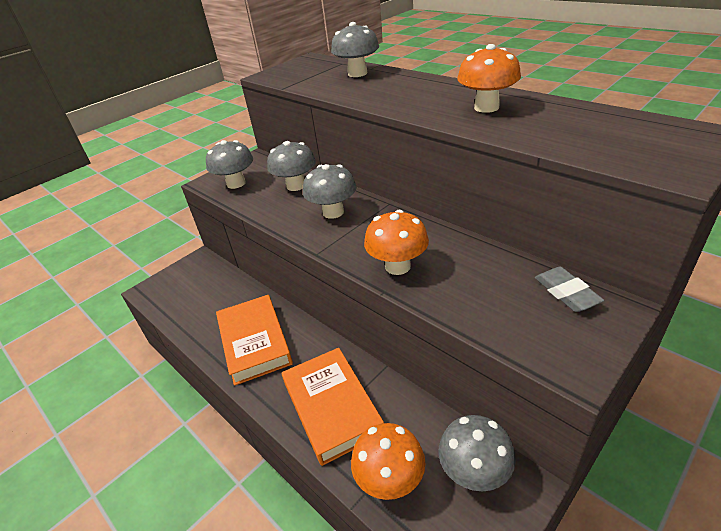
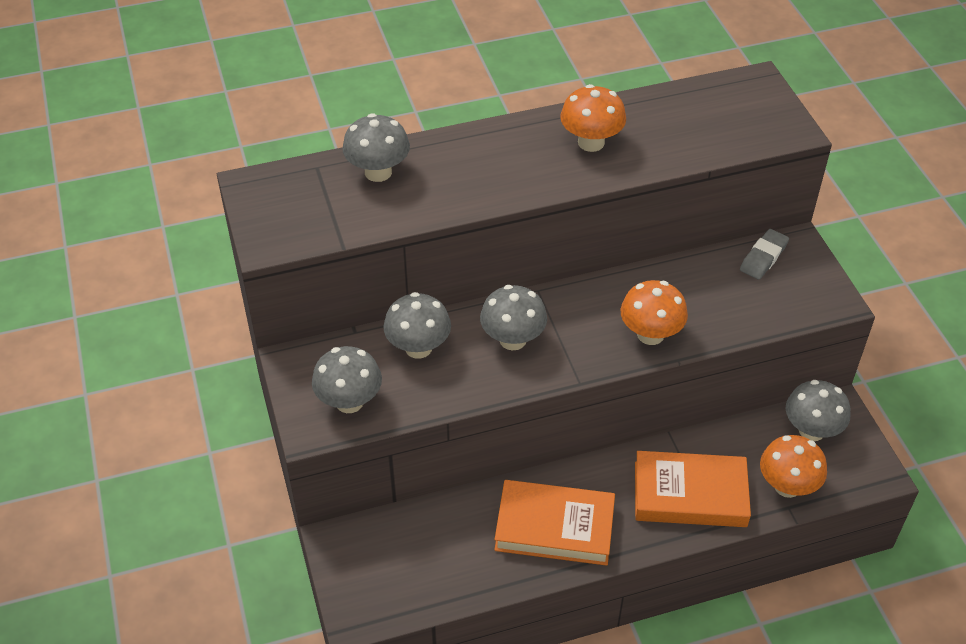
camera: 65 degrees left, 10 degrees up
grey eraser [535,267,604,312] -> grey eraser turned 60 degrees counterclockwise [740,229,789,280]

